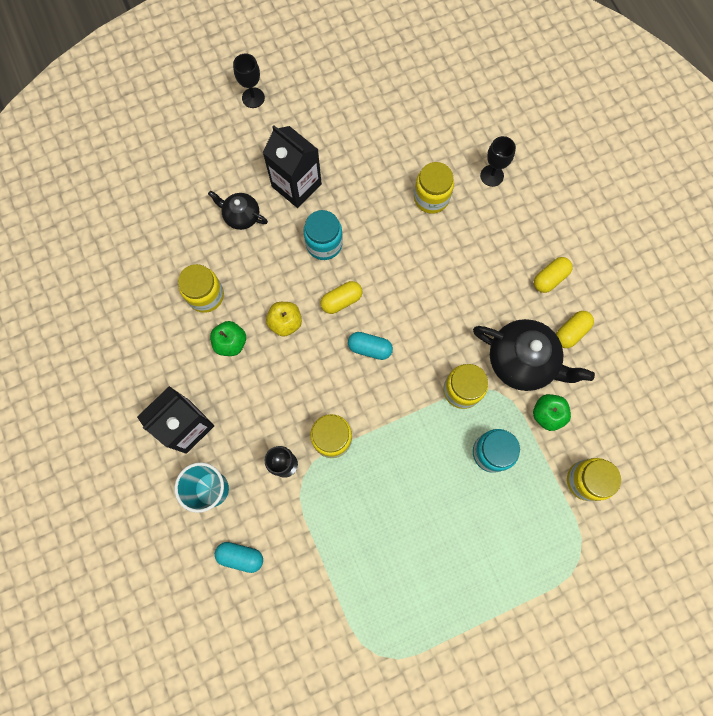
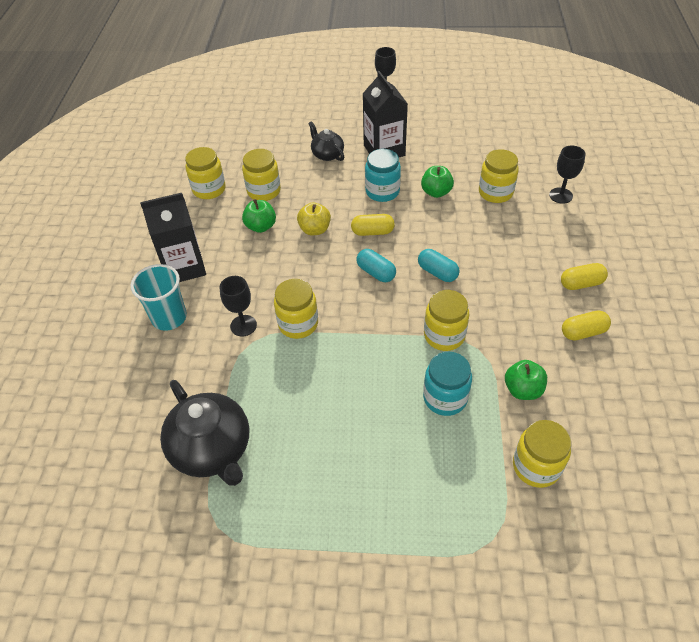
camera: 30 degrees right, 25 degrees down
turquoise capsule [215,542,263,573] -> turquoise capsule moved to [418,249,460,282]
black teapot [473,319,595,391] -> black teapot moved to [160,380,249,486]
none -> yellow jar [185,147,226,199]
none -> green apple [421,166,454,198]

